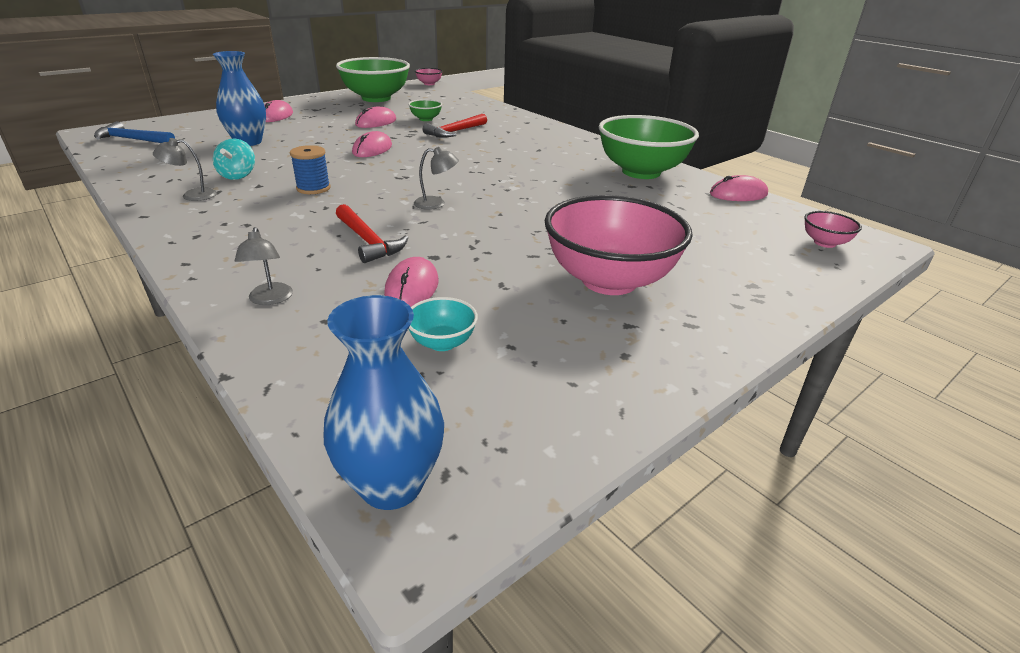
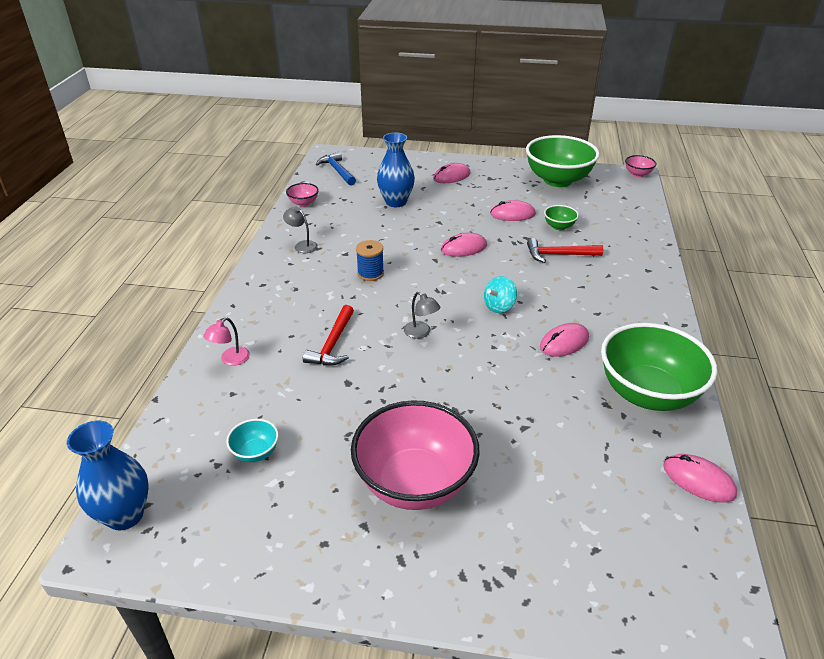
camera: 50 degrees right, 5 degrees up
turquoise spinning top [213,139,255,180] -> turquoise spinning top moved to [484,276,517,313]
grey lamp [235,227,293,305] -> pink lamp [203,318,250,366]
pink mouse [384,257,438,307] -> pink mouse moved to [540,323,589,357]
pink bowl [805,211,862,248] -> pink bowl moved to [286,183,319,207]

